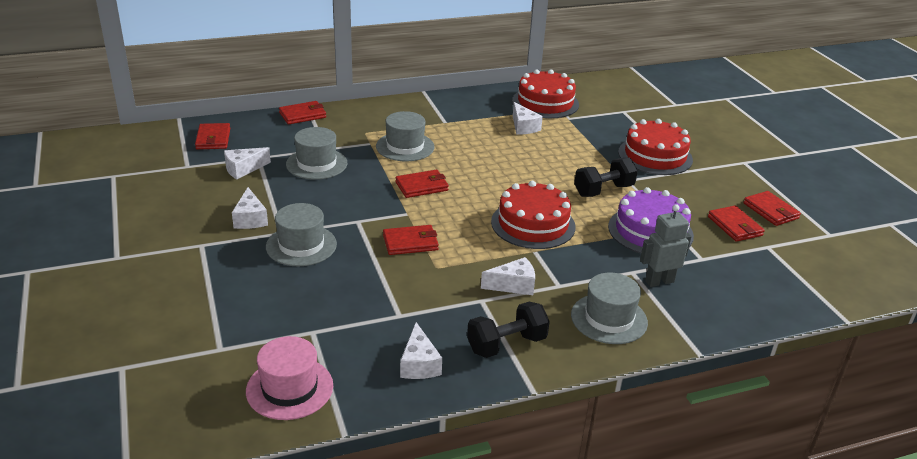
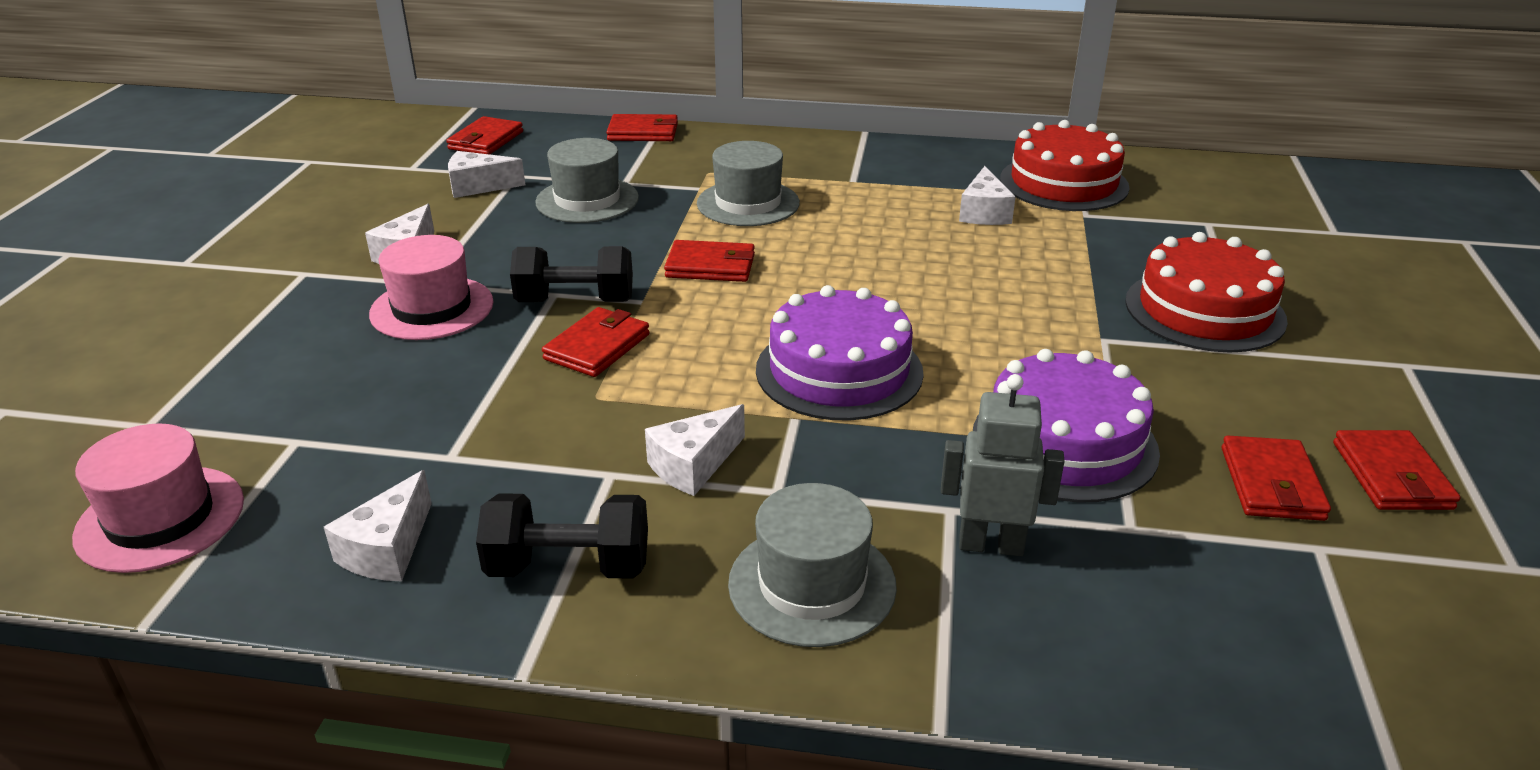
camera: 30 degrees right, 0 degrees up
grey hat [266,203,337,266] -> pink hat [369,235,494,340]
red wallet [383,225,439,255] -> red wallet turned 75 degrees counterclockwise [542,307,650,377]
white cheese [481,257,535,295] -> white cheese turned 120 degrees clockwise [645,404,745,496]
red cake [491,181,576,249] -> purple cake [756,285,924,421]
black dumbbell [574,157,638,197] -> black dumbbell moved to [510,246,633,302]

